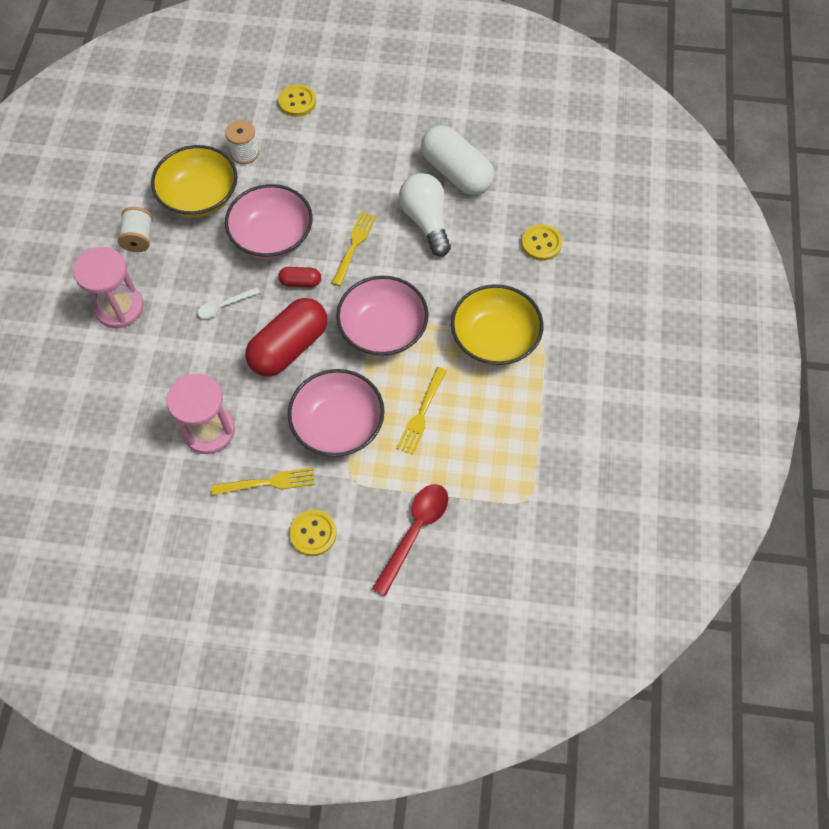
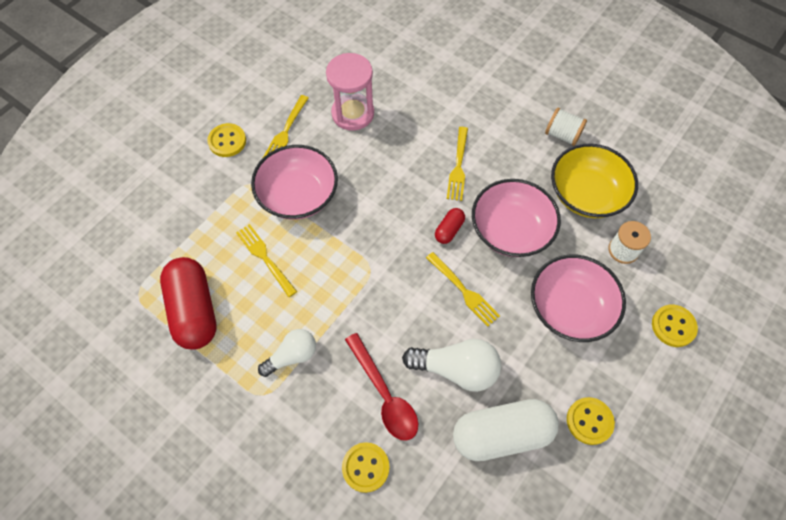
camera: 120 degrees right, 0 degrees up
pink hourglass [73,247,144,328] -> none
white spoon [198,287,260,319] -> yellow fork [447,127,468,201]
red capsule [246,298,327,377] -> red capsule moved to [160,257,217,350]
pink bowl [336,276,429,356] -> pink bowl moved to [531,255,626,342]
red spoon [372,484,448,596] -> red spoon moved to [345,333,418,441]
yellow bowl [451,284,543,366] -> white light bulb [258,329,316,377]
none -> yellow button [567,397,615,445]

